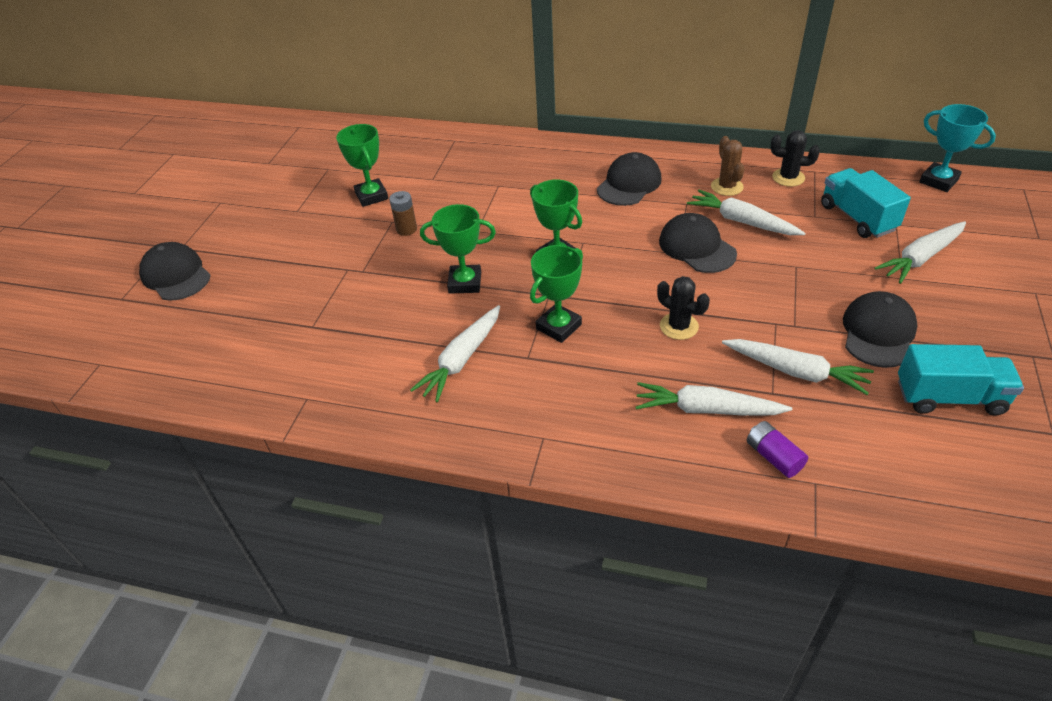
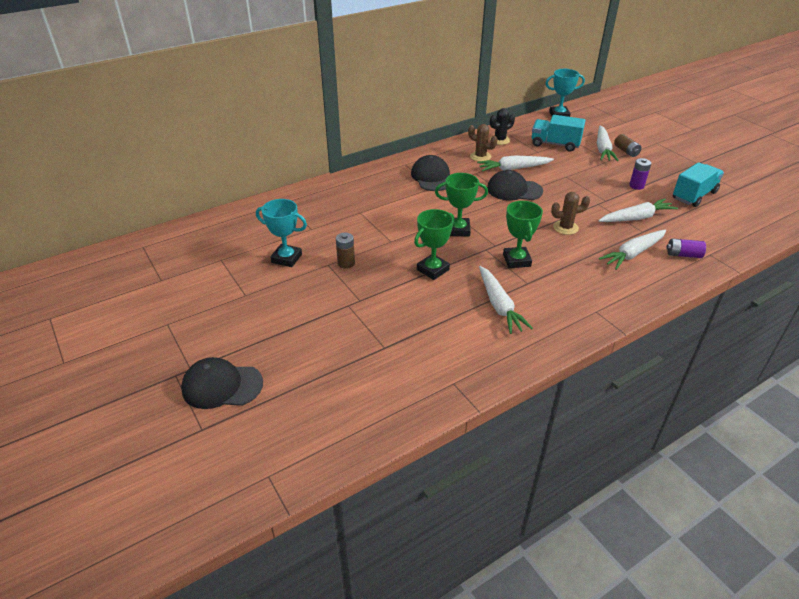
camera: 50 degrees left, 5 degrees down
green trophy [336,124,388,207] -> turquoise trophy [256,199,307,267]
black cactus [657,276,710,340] -> brown cactus [551,192,590,235]
black cap [843,291,918,368] -> purple battery [629,158,651,190]
none -> brown battery [614,134,642,157]

